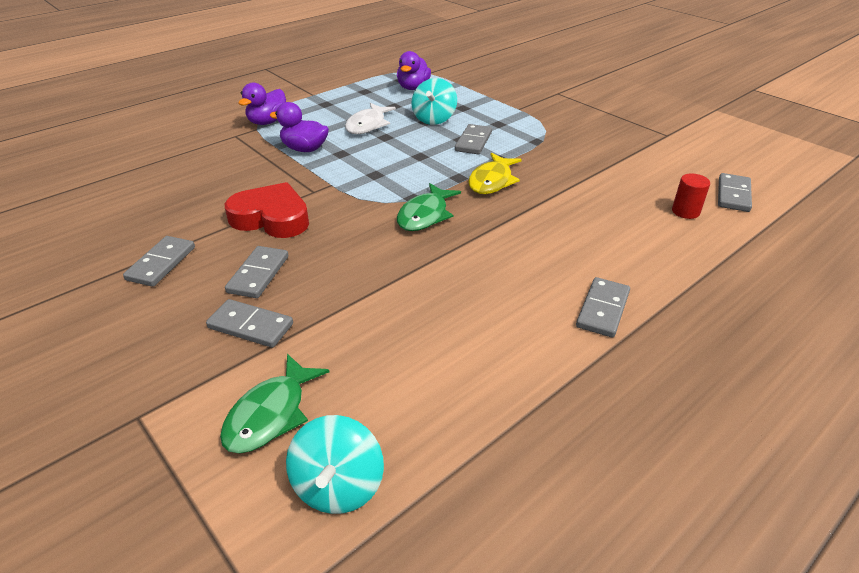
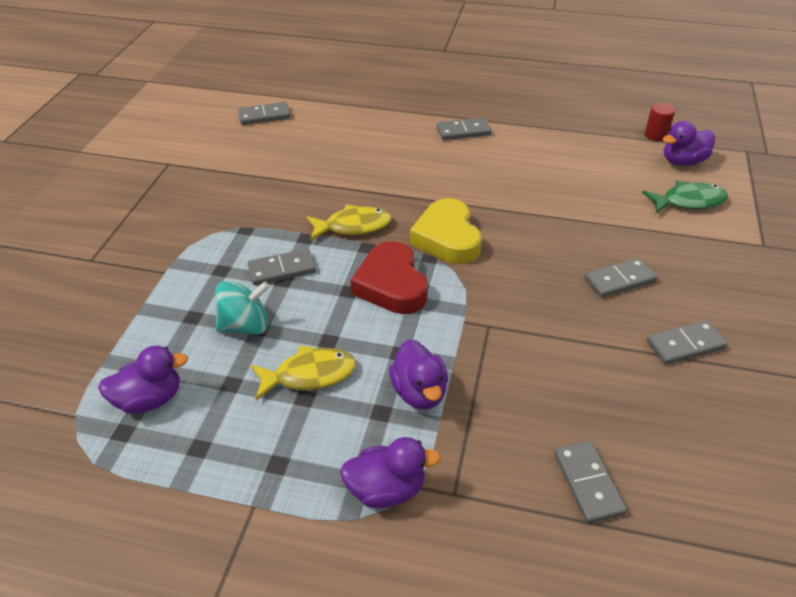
camera: 125 degrees left, 5 degrees up
grey domino [206,299,293,348] -> grey domino moved to [554,441,627,524]
red heart [225,182,309,238] -> red heart moved to [350,241,428,314]
turquoise spinning top [286,415,384,514] -> purple duck [663,121,715,166]
white fish [345,103,396,134] -> yellow fish [251,345,356,400]
green fish [397,183,461,231] -> yellow heart [410,198,482,264]
red cylinder [672,173,710,219] -> red cylinder moved to [645,103,675,141]

